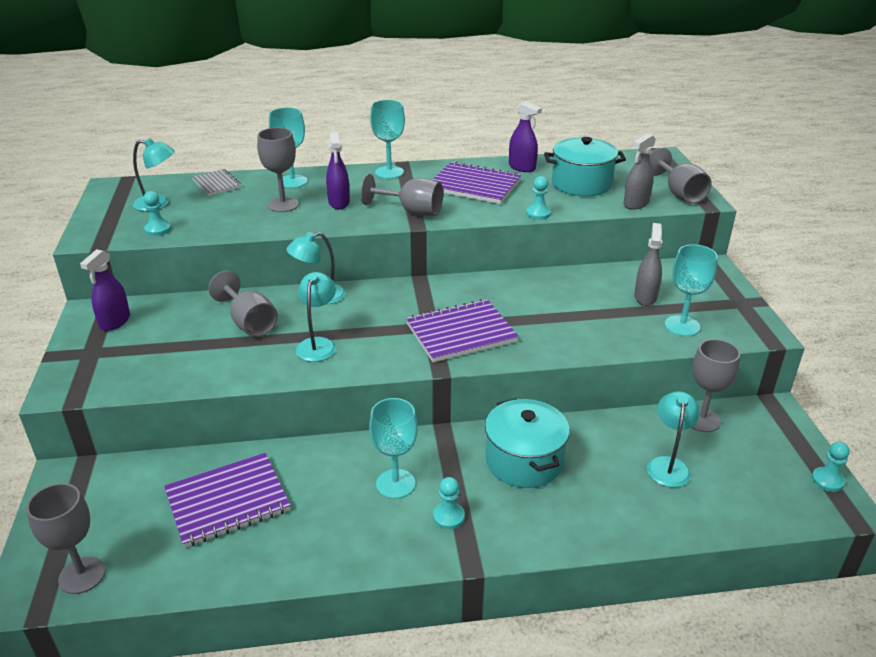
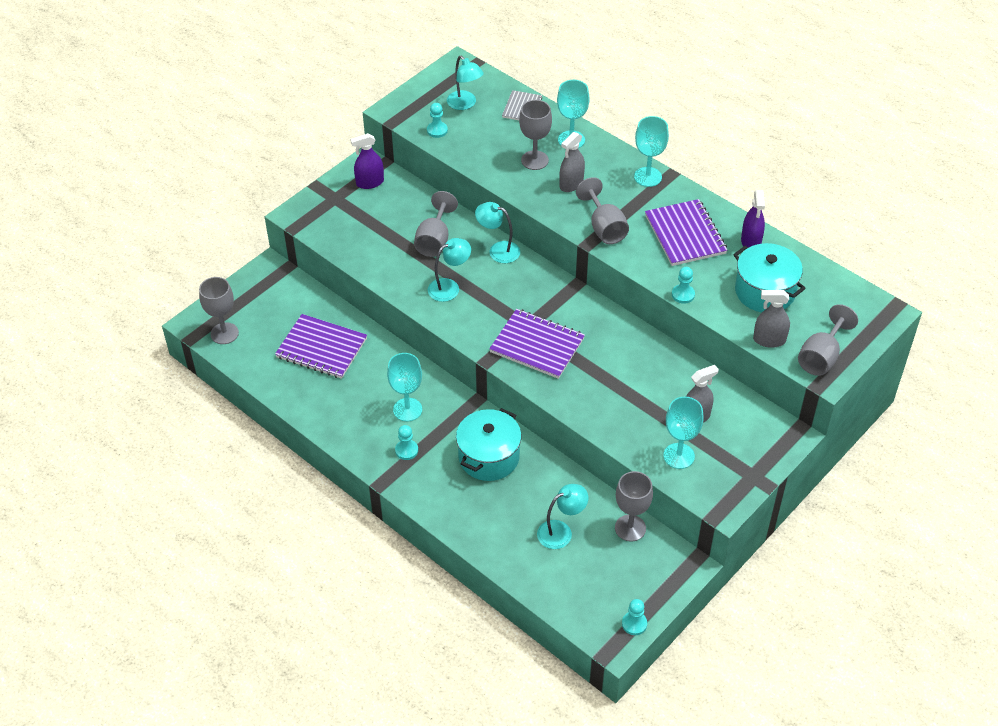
camera: 50 degrees right, 15 degrees up
purple spray bottle [326,132,350,209] -> grey spray bottle [559,132,585,192]

